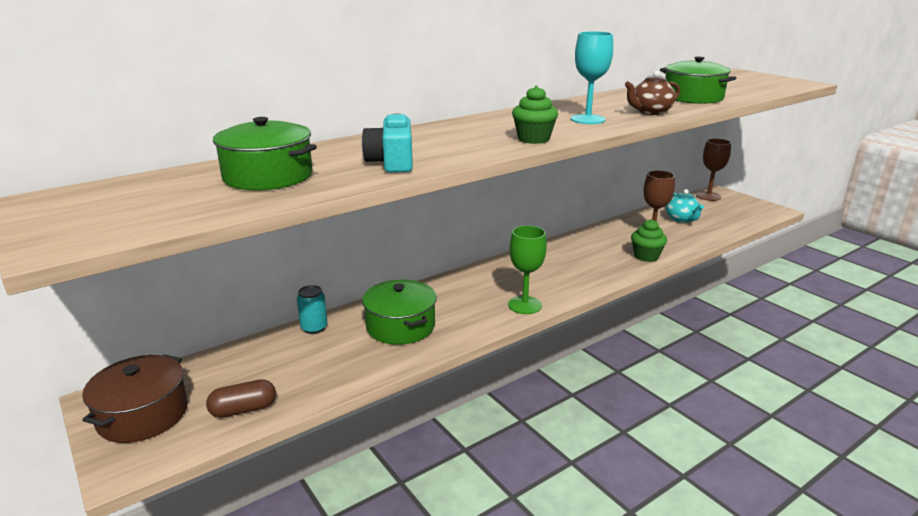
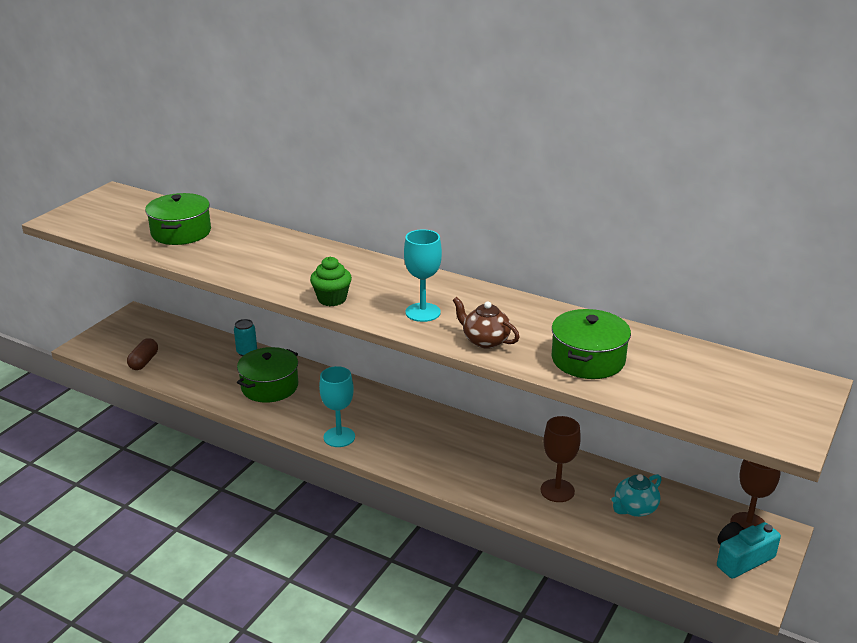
camera: 65 degrees right, 5 degrees up
brown pot [82,354,188,443] -> none
brown capsule [206,379,276,418] -> brown capsule turned 60 degrees clockwise [127,338,158,370]
turquoise camera [362,113,413,173] -> turquoise camera moved to [717,522,781,579]
green goblet [508,225,547,314] -> turquoise goblet [319,366,355,447]
green cupcake [631,219,667,262] -> none

